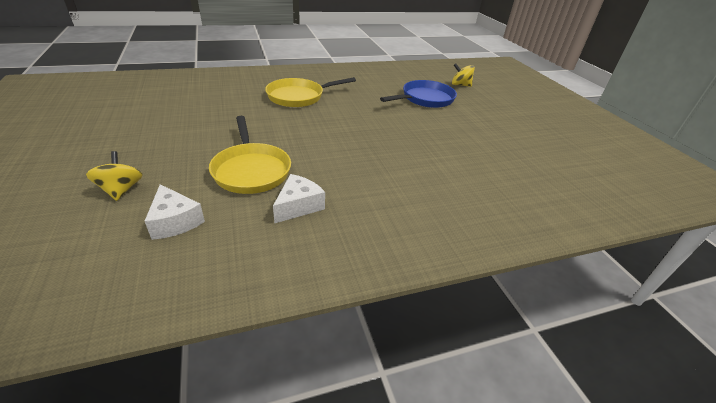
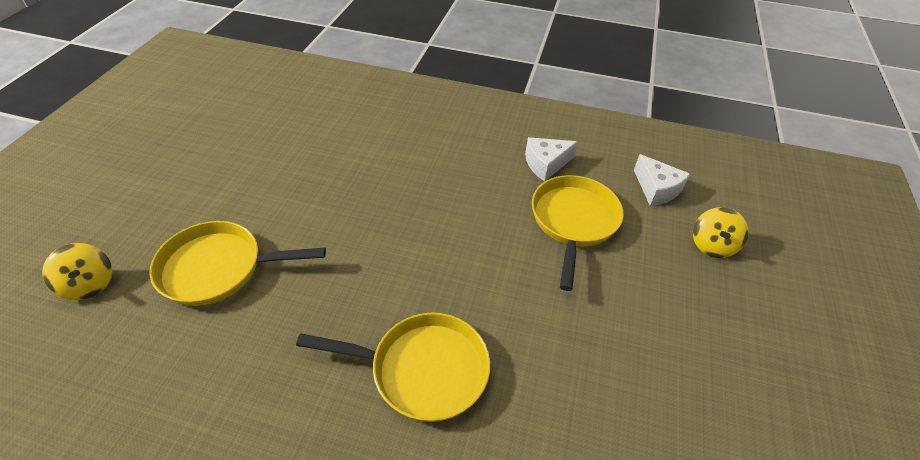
camera: 145 degrees left, 10 degrees up
white cheese [145,184,205,240] -> white cheese turned 150 degrees clockwise [634,154,690,206]
blue pan [380,80,457,108] -> yellow pan [149,221,326,306]

